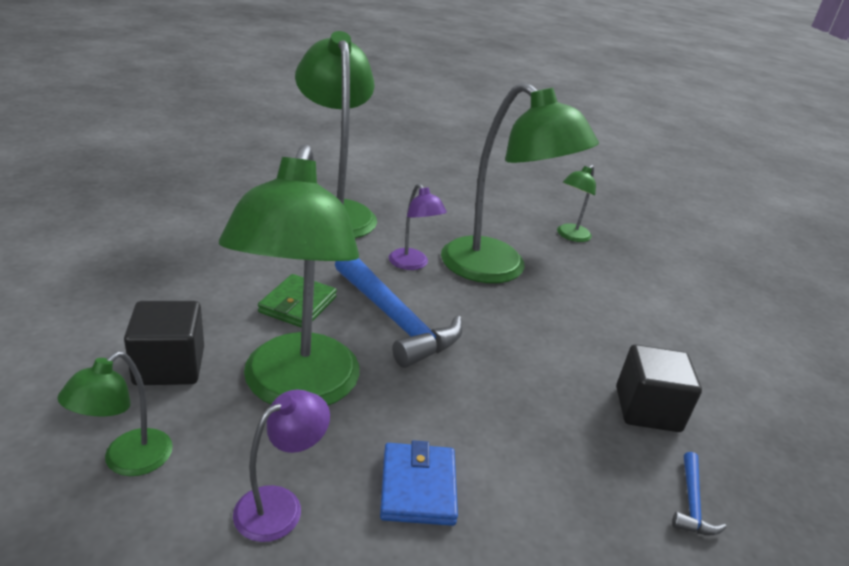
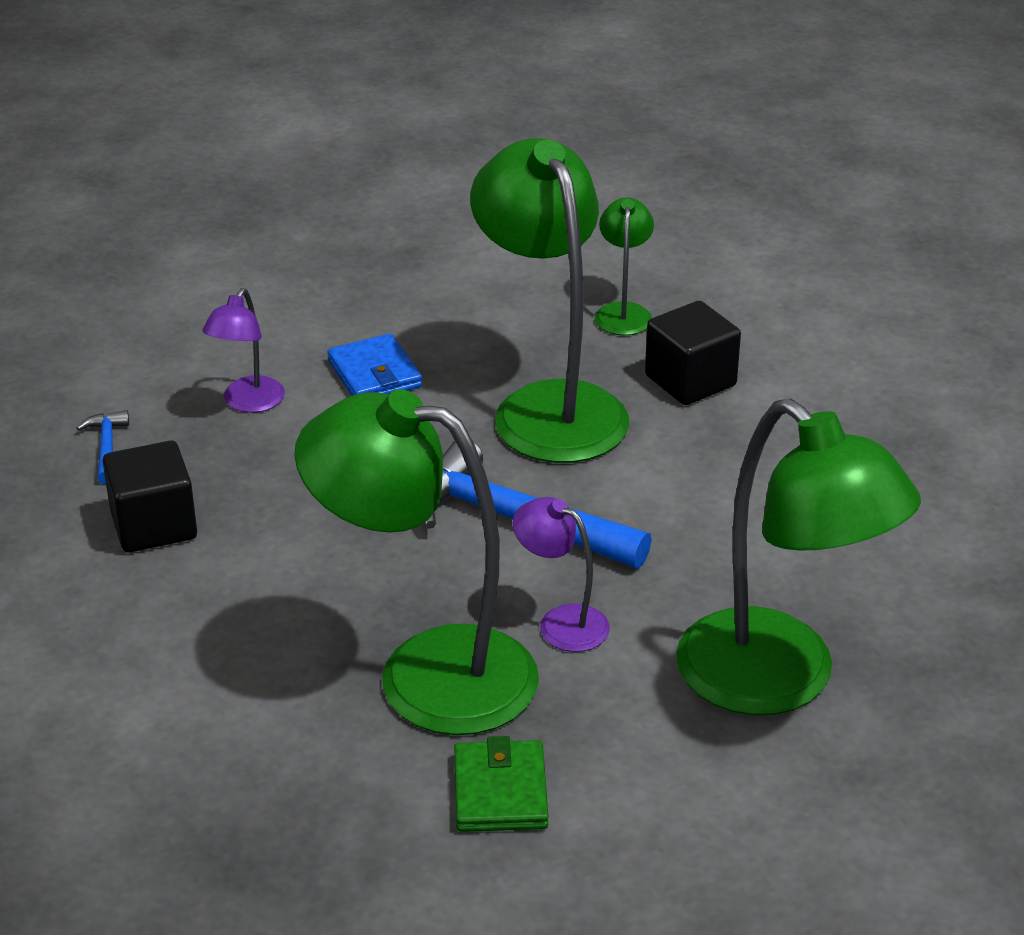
camera: 160 degrees right, 5 degrees up
purple lamp [233,390,330,542] -> purple lamp moved to [202,288,285,413]
green wallet [258,274,337,328] -> green wallet moved to [454,736,549,832]
green lamp [557,165,596,242] -> none

